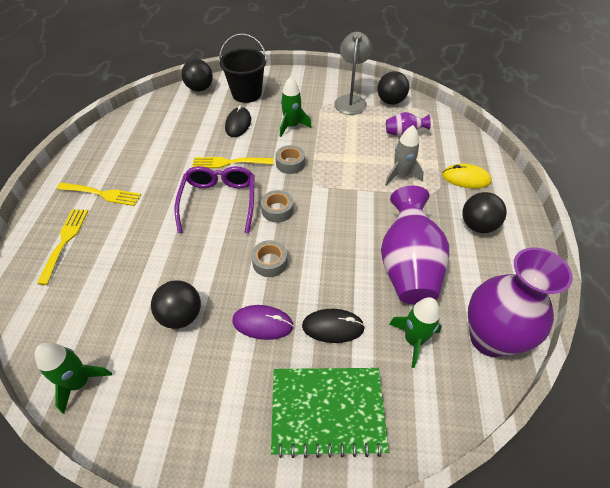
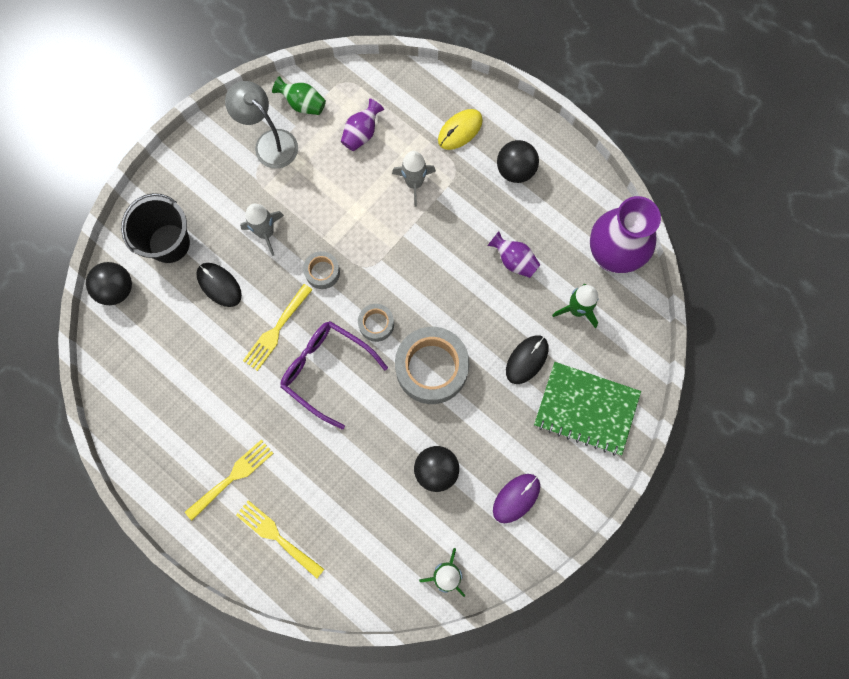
camera: 55 degrees left, 25 degrees up
purple mouse [232,305,293,340] -> purple mouse moved to [493,474,540,523]
grey tape [251,240,288,277] -> grey tape [395,327,469,404], size x2.02
green notebook [271,368,389,458] -> green notebook turned 75 degrees clockwise [534,362,641,456]
green rocket [280,76,312,137] -> grey rocket [240,204,284,256]
black ball [377,71,409,105] -> green vase [272,76,326,115]
purple vase [381,186,449,304] -> purple vase [487,231,540,278], size x0.48

